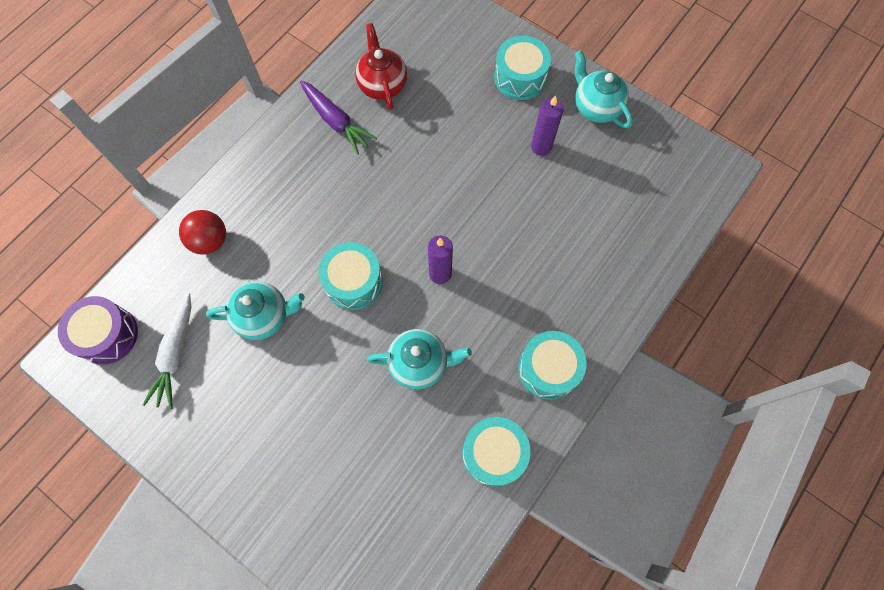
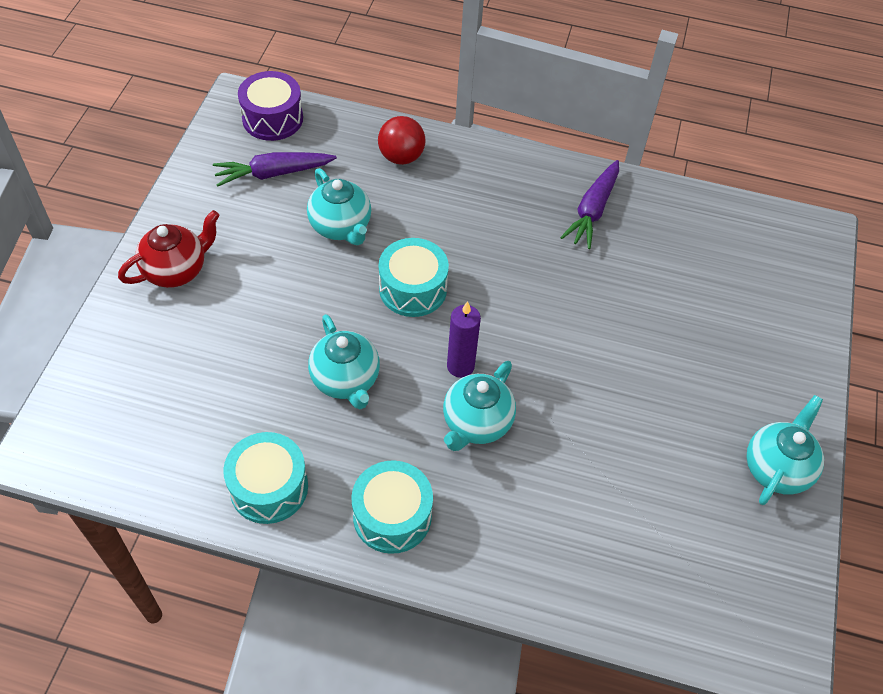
camera: 65 degrees right, 15 degrees down
white carrot [143,293,192,409] -> purple carrot [213,152,337,187]
red teapot [355,23,407,110] -> red teapot moved to [118,210,219,288]
turquoise drum [494,36,551,100] -> none
purple candle [531,95,564,156] -> none
none -> turquoise teapot [443,361,516,451]

